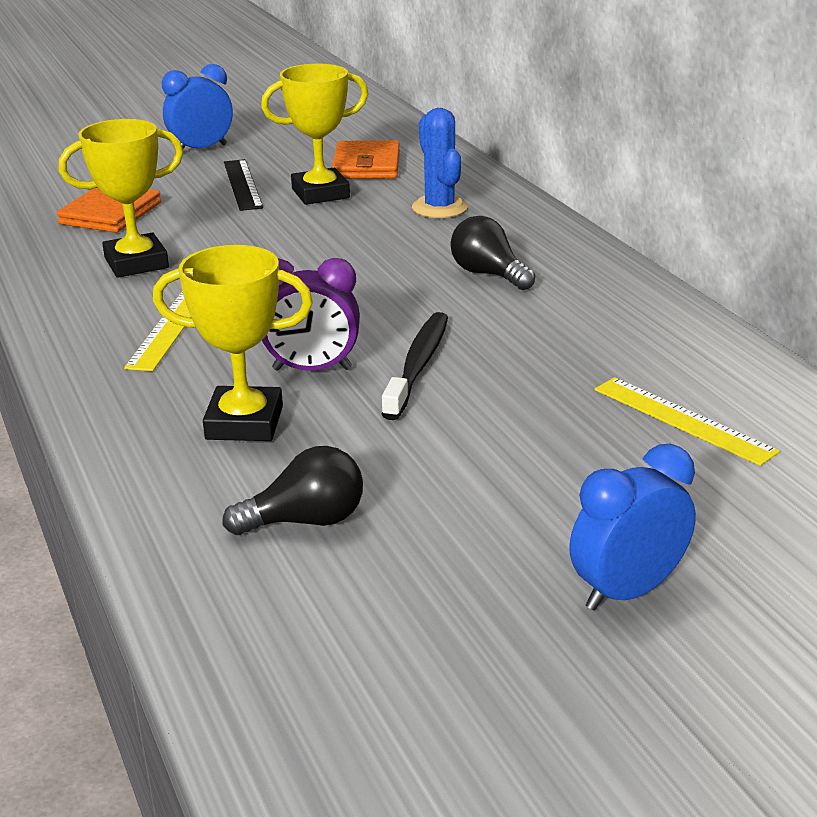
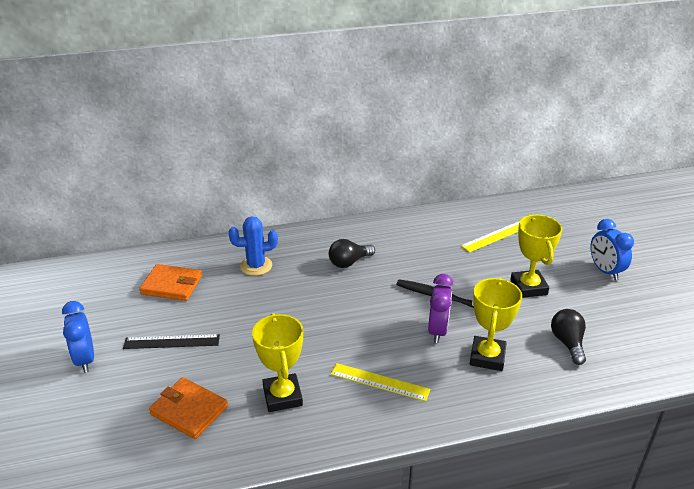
camera: 80 degrees left, 5 degrees up
yellow trophy [261,64,368,205] -> yellow trophy moved to [510,215,562,298]

